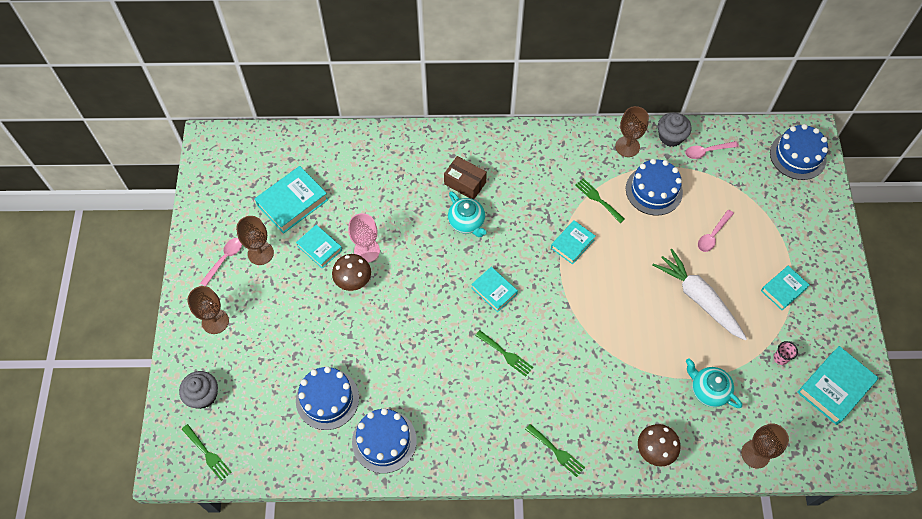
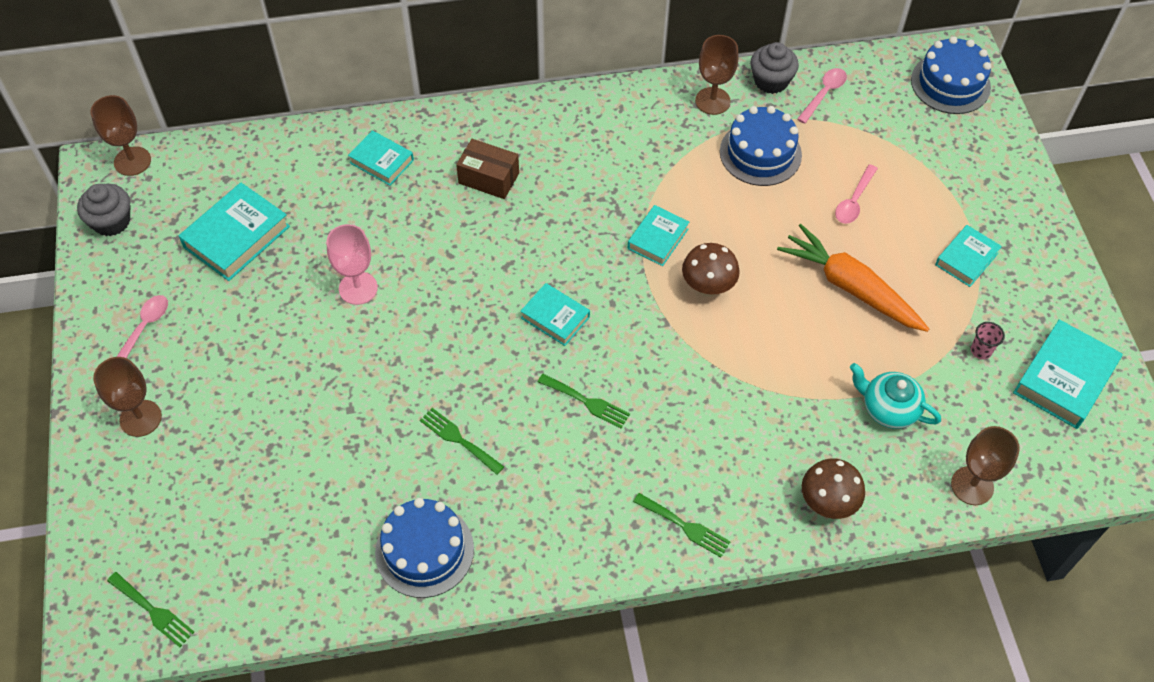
camera: 10 degrees left, 5 degrees down
grey cupcake [179,371,218,409] -> grey cupcake moved to [77,184,130,236]
brown goblet [236,216,274,265] -> brown goblet moved to [90,95,151,176]
turquoise book [296,225,342,268] -> turquoise book moved to [348,130,414,186]
blue cake [296,366,359,430] -> none
brown mushroom [332,254,371,291] -> brown mushroom moved to [682,243,740,297]
turquoise teapot [448,191,487,237] -> none
green fork [575,178,625,223] -> green fork moved to [420,408,504,475]
white carrot [653,249,747,340] -> orange carrot [777,224,929,332]
pink spoon [685,141,739,159] -> pink spoon turned 150 degrees clockwise [797,68,847,124]

